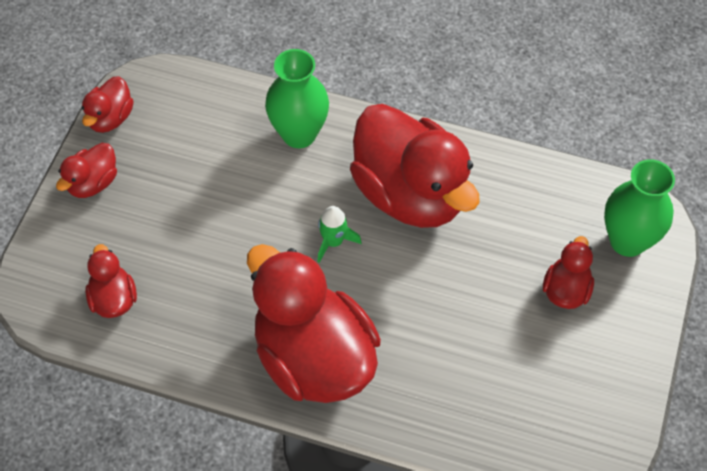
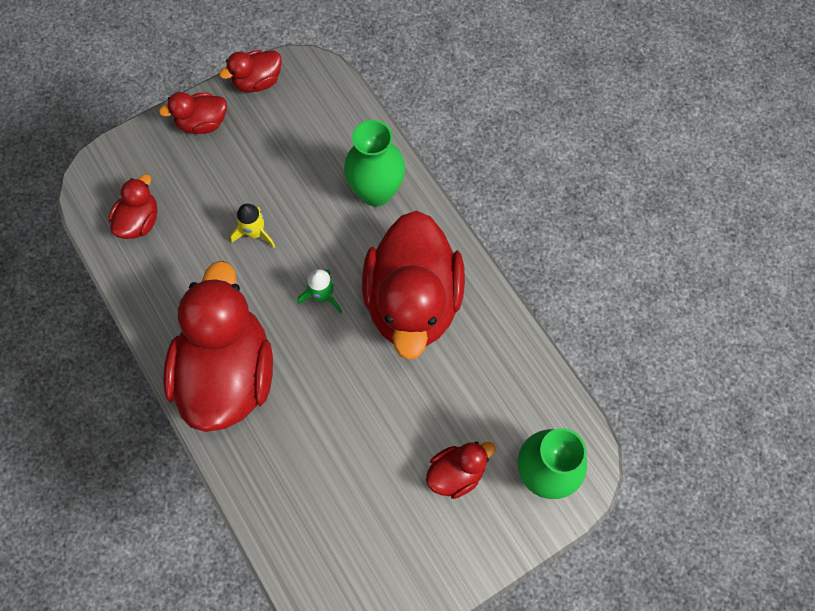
camera: 40 degrees right, 10 degrees up
none -> yellow rocket [230,203,275,248]

